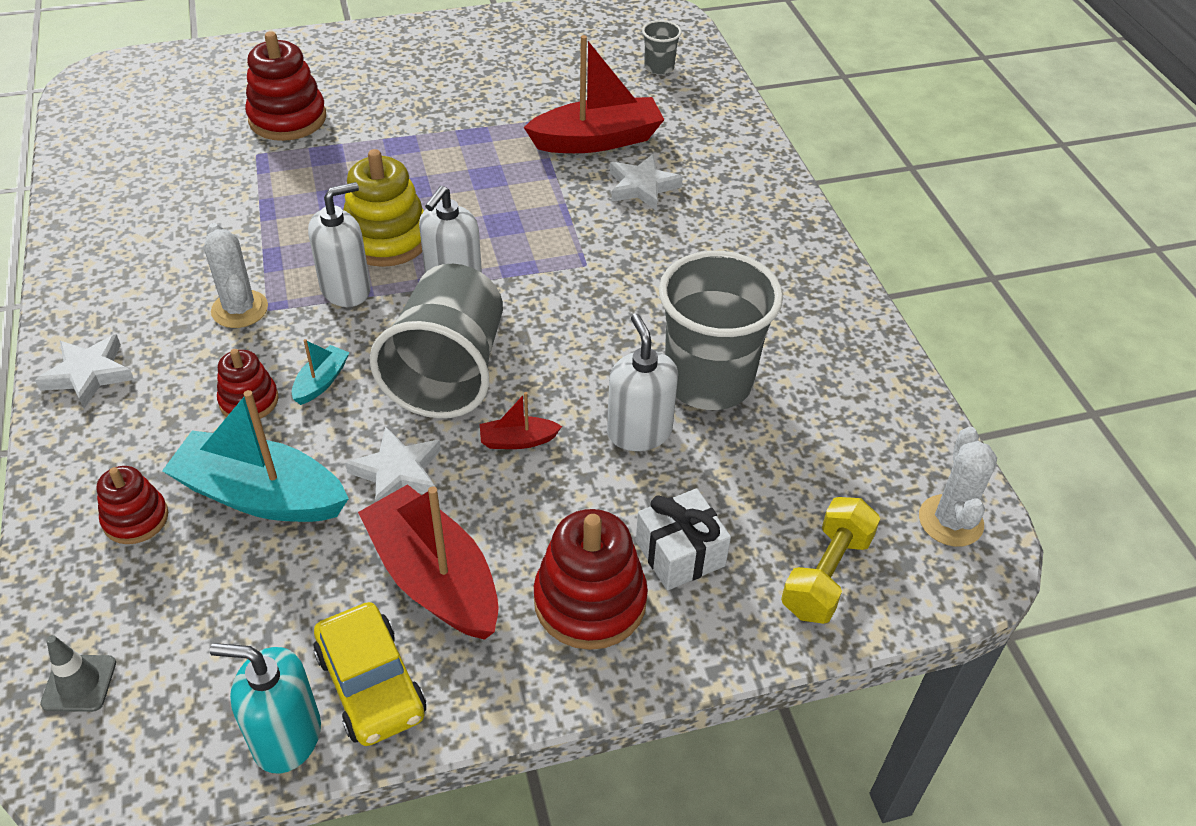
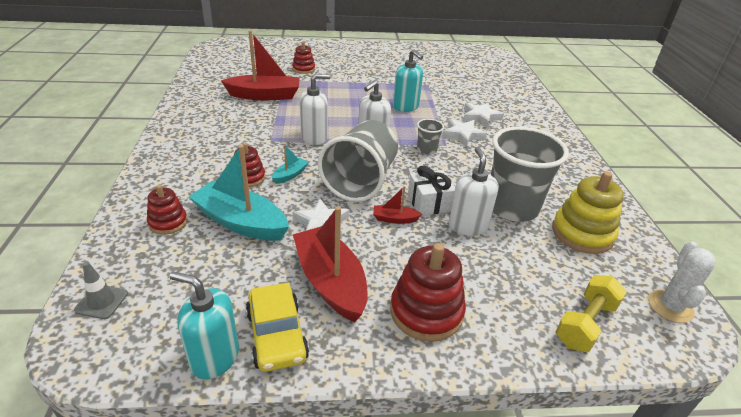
camera: 10 degrees right, 10 degrees down
white star [35,334,134,409] -> white star moved to [442,119,487,146]
white cactus [204,223,268,328] -> none
red stacking toy [245,31,326,141] -> red stacking toy [292,41,315,74], size x0.59
yellow stacking toy [343,149,424,267] -> yellow stacking toy moved to [552,171,624,254]
red boat [523,35,664,153] -> red boat moved to [221,30,300,100]
white gift [636,488,731,590] -> white gift moved to [408,165,455,216]
grey cup [642,20,682,75] -> grey cup moved to [417,119,444,155]
none -> turquoise soap dispenser [393,49,423,112]

